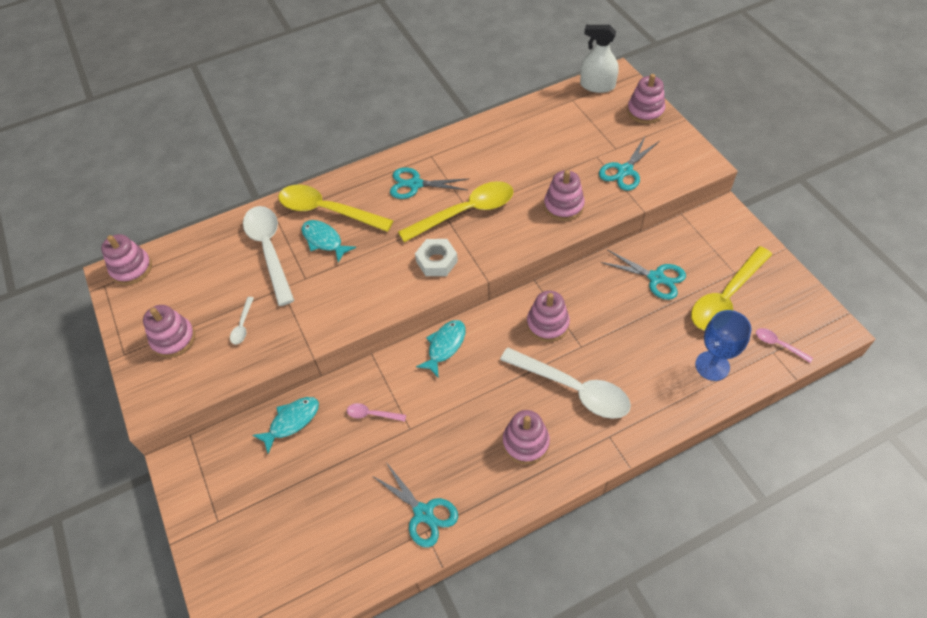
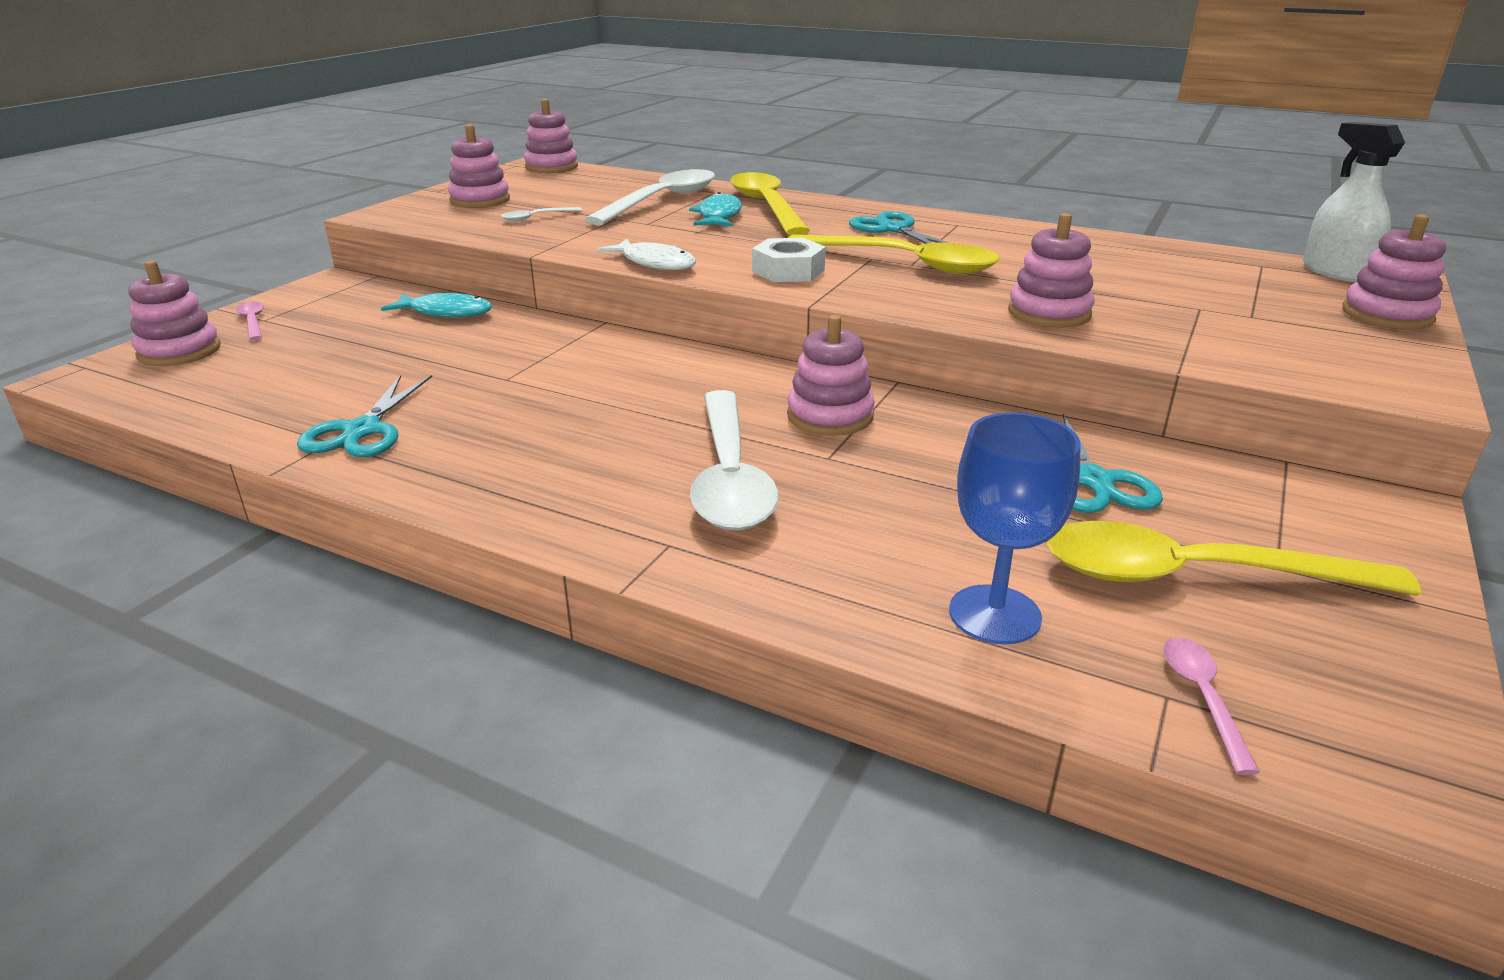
camera: 50 degrees right, 25 degrees down
pink spoon [347,403,406,422] -> pink spoon moved to [236,302,264,340]
turquoise fish [416,320,466,378] -> none
pink stacking toy [503,410,550,464] -> pink stacking toy moved to [128,260,221,366]
turquoise scissors [599,135,660,191] -> none
none -> white fish [597,239,696,270]

